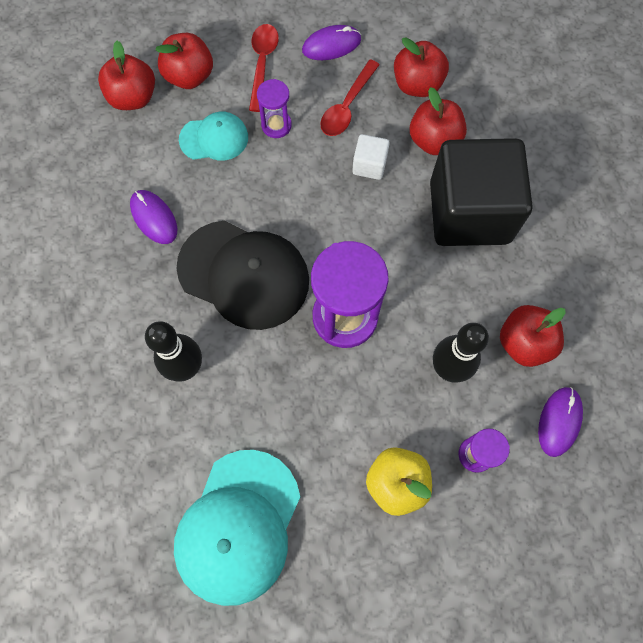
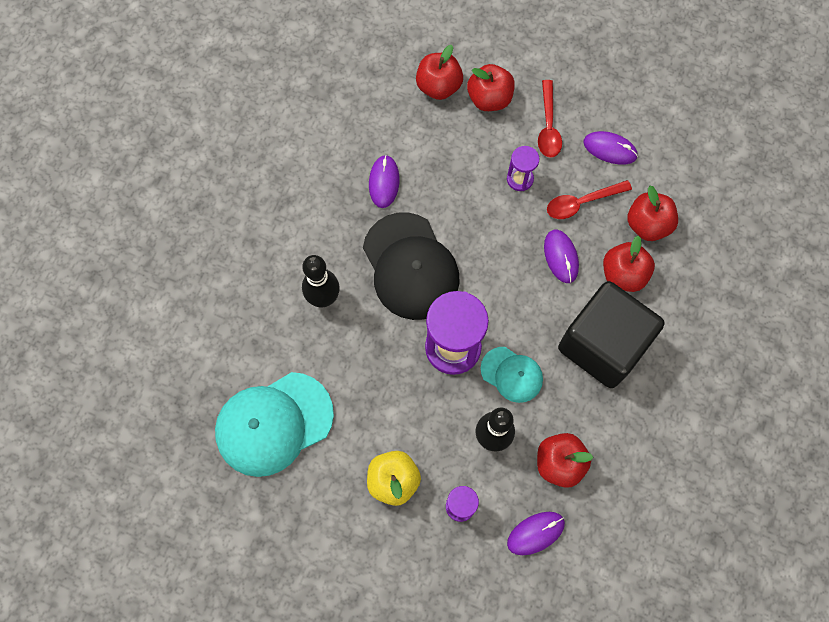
camera: 40 degrees right, 0 degrees up
turquoise cap [179,112,248,161] -> turquoise cap moved to [481,347,543,403]
red spoon [249,24,279,112] -> red spoon turned 135 degrees clockwise [538,80,562,158]
white cube [352,134,390,180] -> purple mouse [544,230,579,283]

